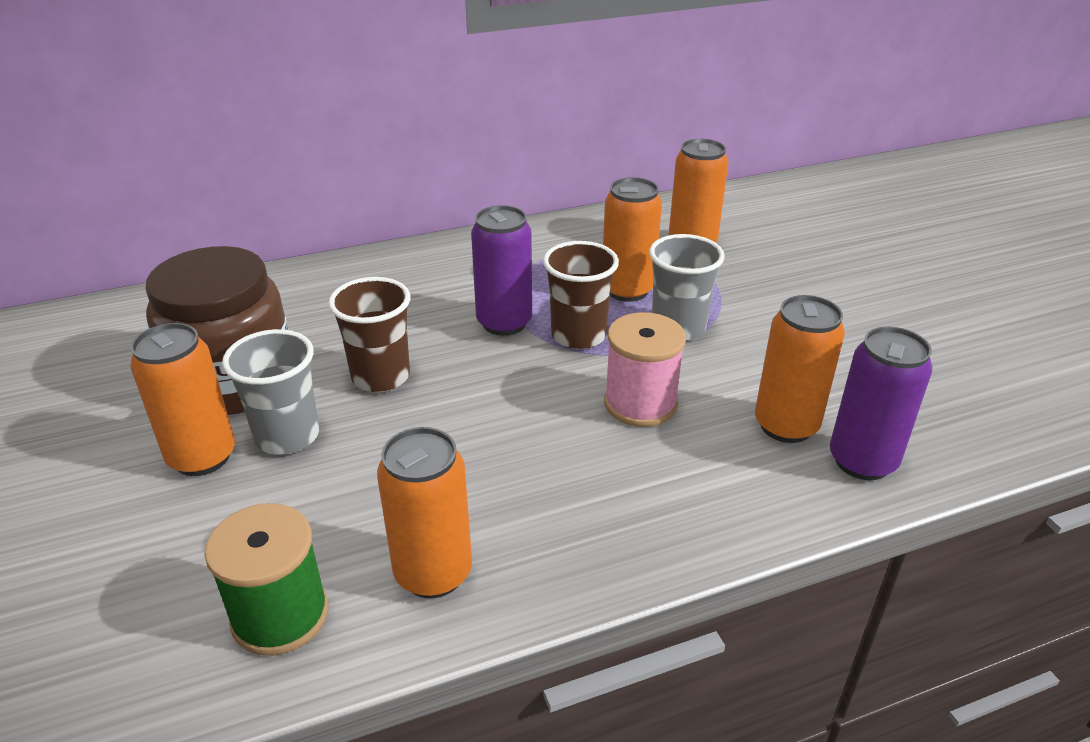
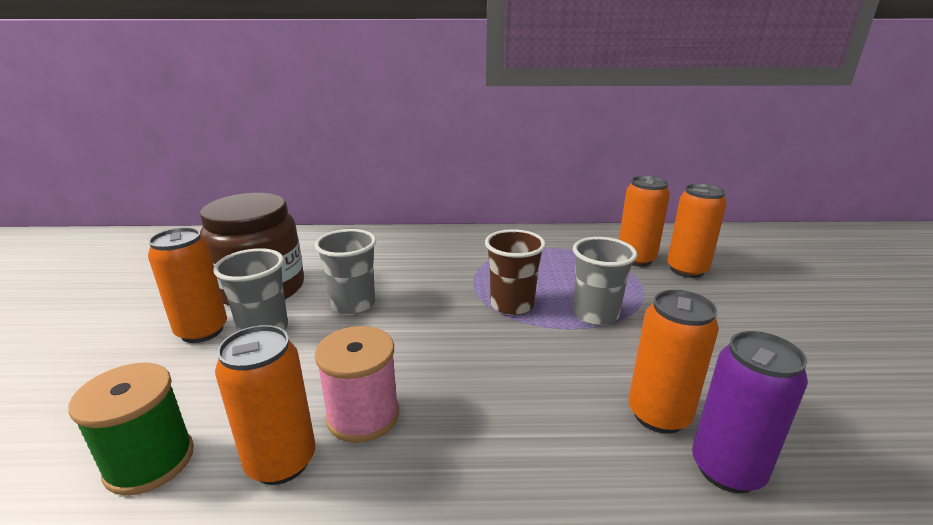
camera: 20 degrees right, 10 degrees down
brown cup [328,277,410,392] -> grey cup [314,229,376,315]
purple can [471,205,532,336] -> none
orange can [603,177,662,302] -> orange can moved to [667,184,727,278]
pink spool [604,312,686,427] -> pink spool moved to [315,326,399,443]

